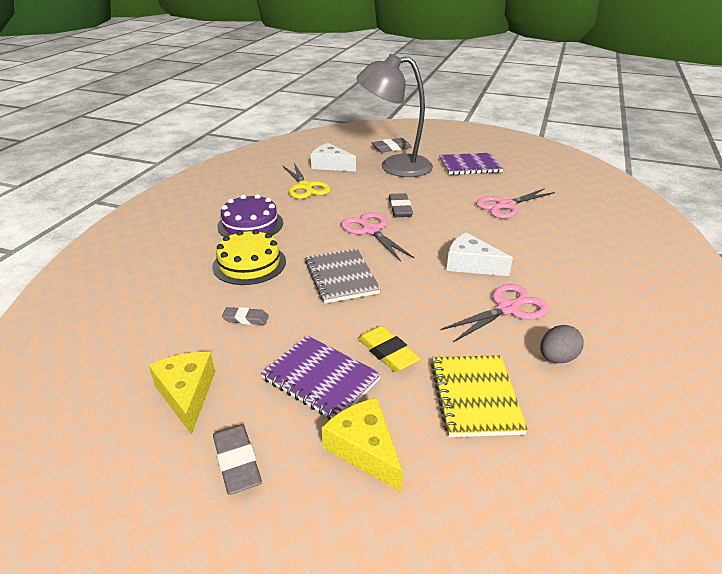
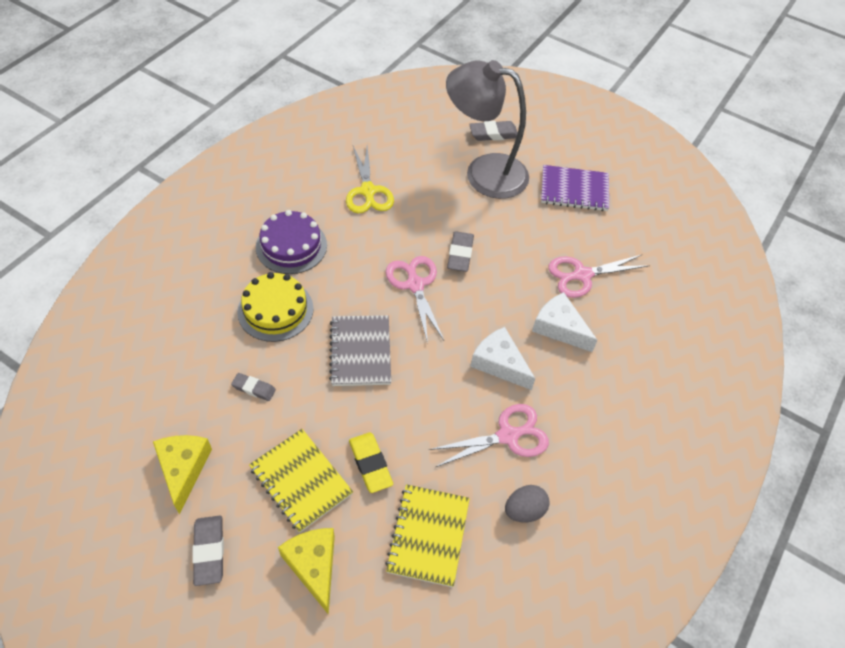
camera: 10 degrees right, 20 degrees up
purple notebook [261,335,381,420] -> yellow notebook [249,429,353,533]
white cheese [311,143,356,172] -> white cheese moved to [532,292,597,352]

